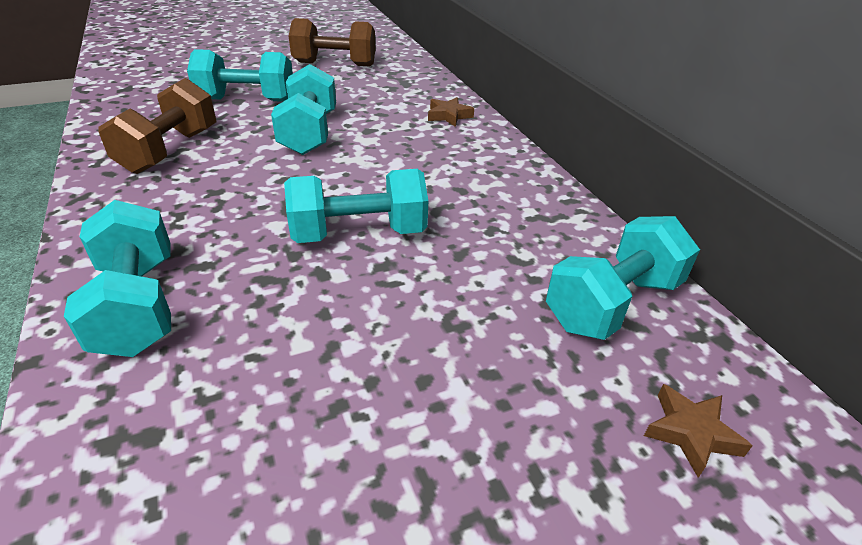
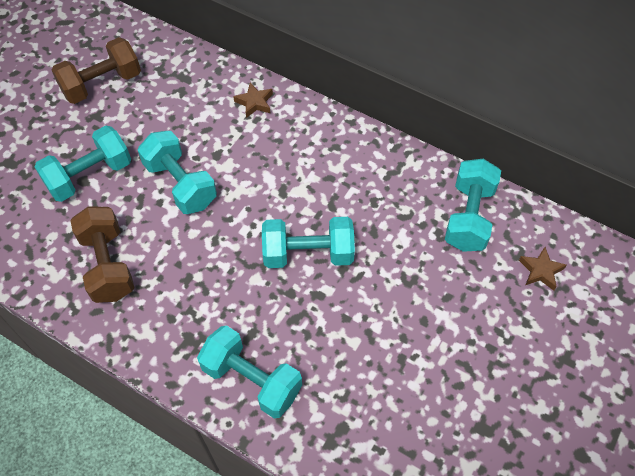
camera: 35 degrees left, 20 degrees up
turquoise dumbbell [284,169,428,243] -> turquoise dumbbell turned 45 degrees clockwise [262,217,355,268]

